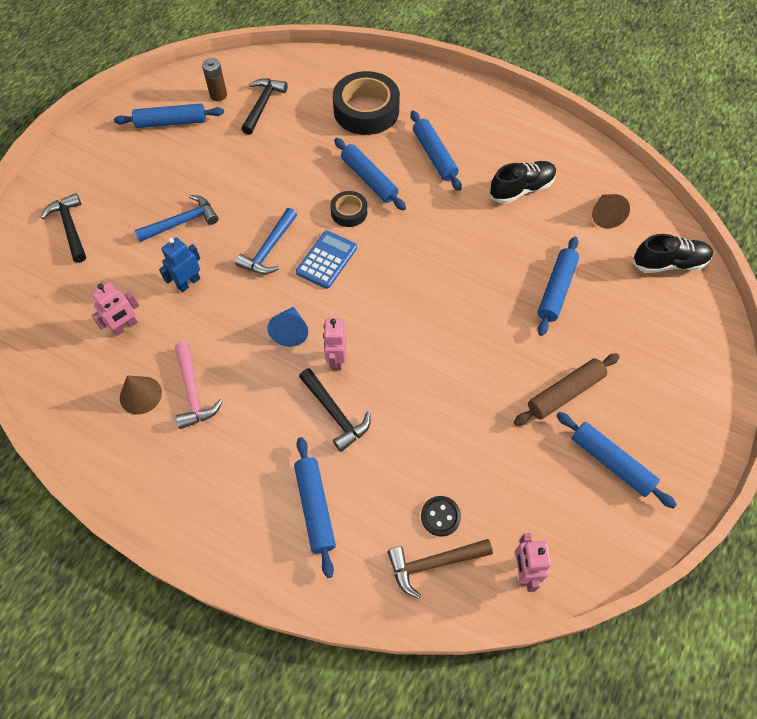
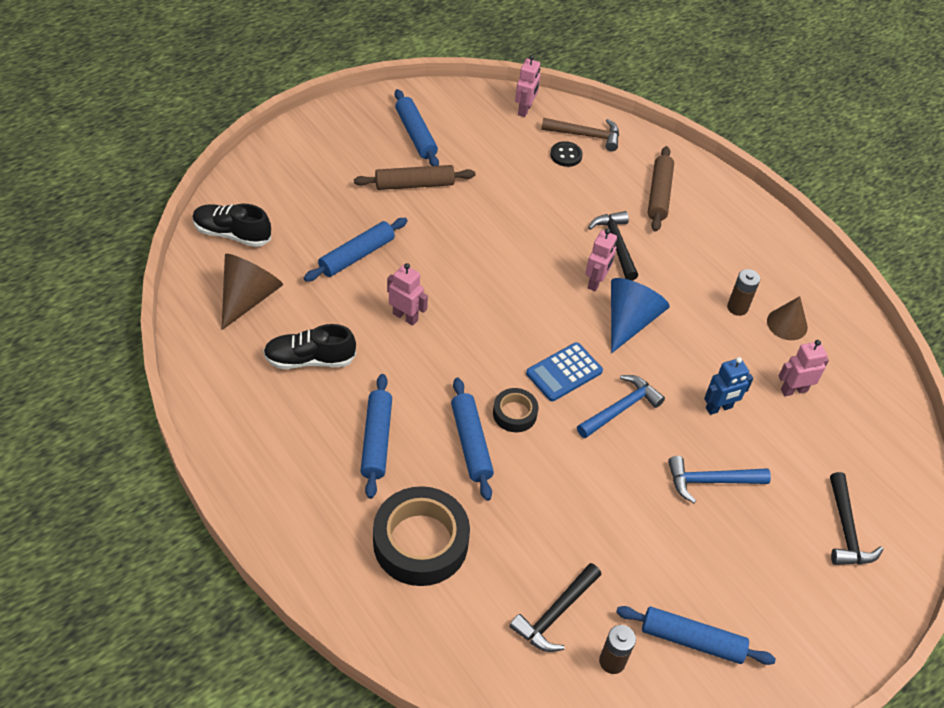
camera: 160 degrees left, 10 degrees down
pink hammer [175,342,223,429] -> brown battery [727,269,760,316]
blue cone [267,306,308,347] -> blue cone [611,278,670,353], size x1.53
blue rolling pin [294,437,336,578] -> brown rolling pin [648,146,674,232]
brown cone [592,194,630,229] -> brown cone [222,254,283,330], size x1.53
none -> pink robot [387,263,428,326]

